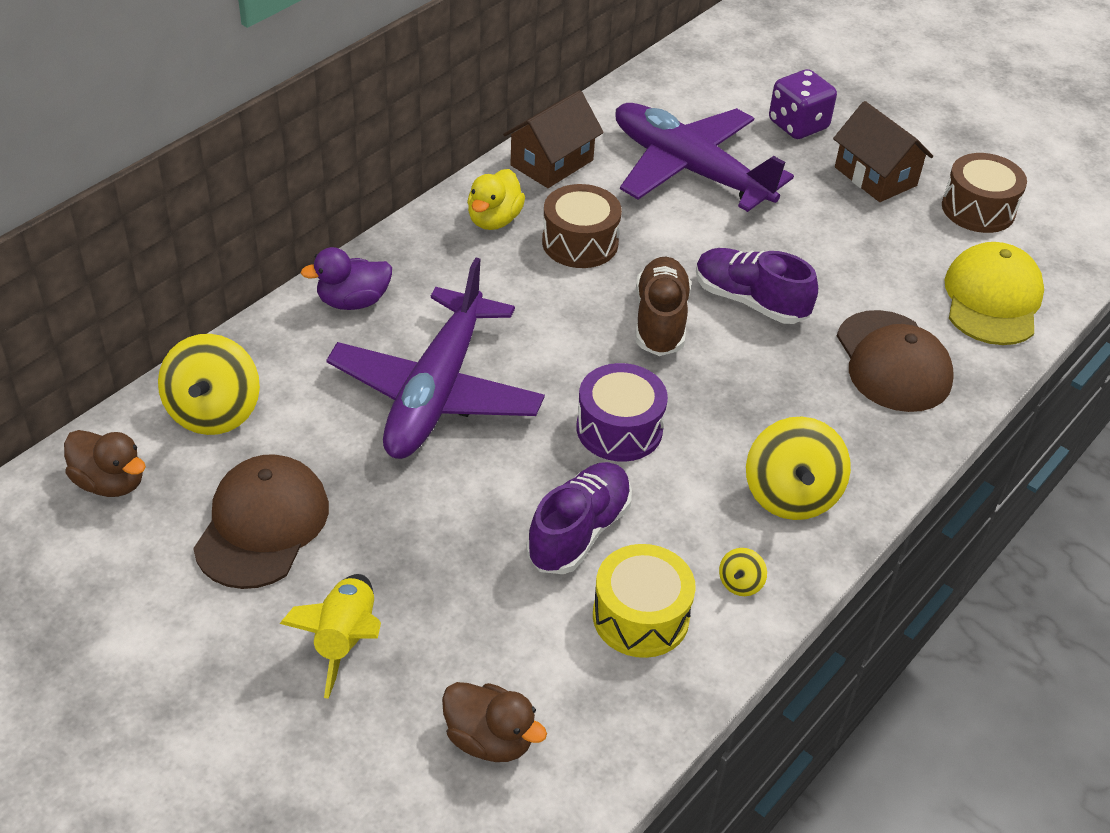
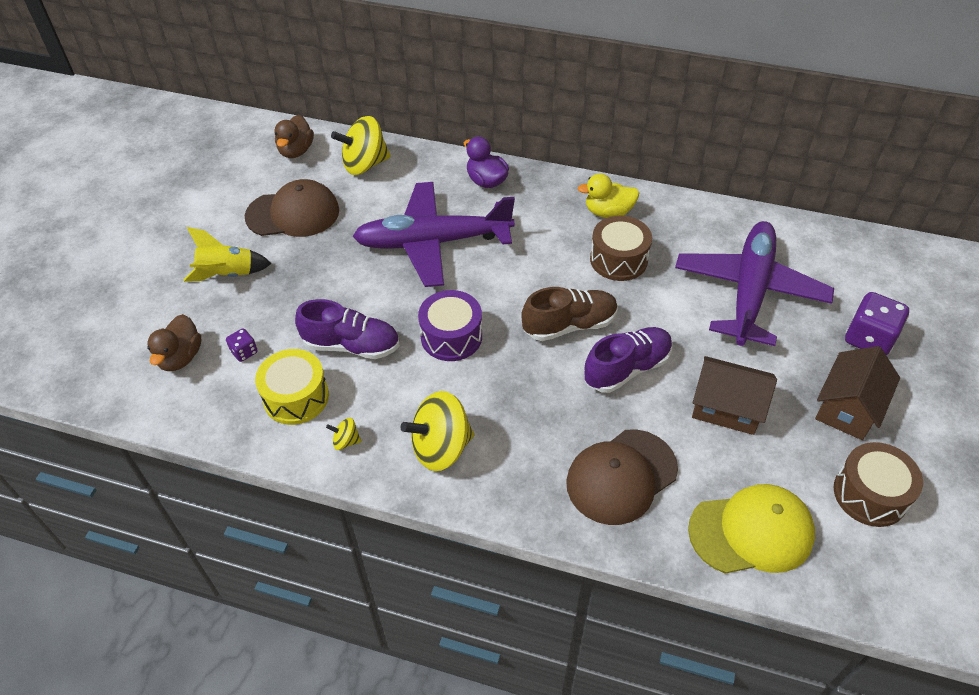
camera: 70 degrees right, 5 degrees up
brown house [503,90,604,188] -> brown house moved to [692,356,777,435]
purple shoe [696,248,818,324] -> purple shoe turned 45 degrees clockwise [584,327,673,393]
none -> purple dice [226,328,258,362]

